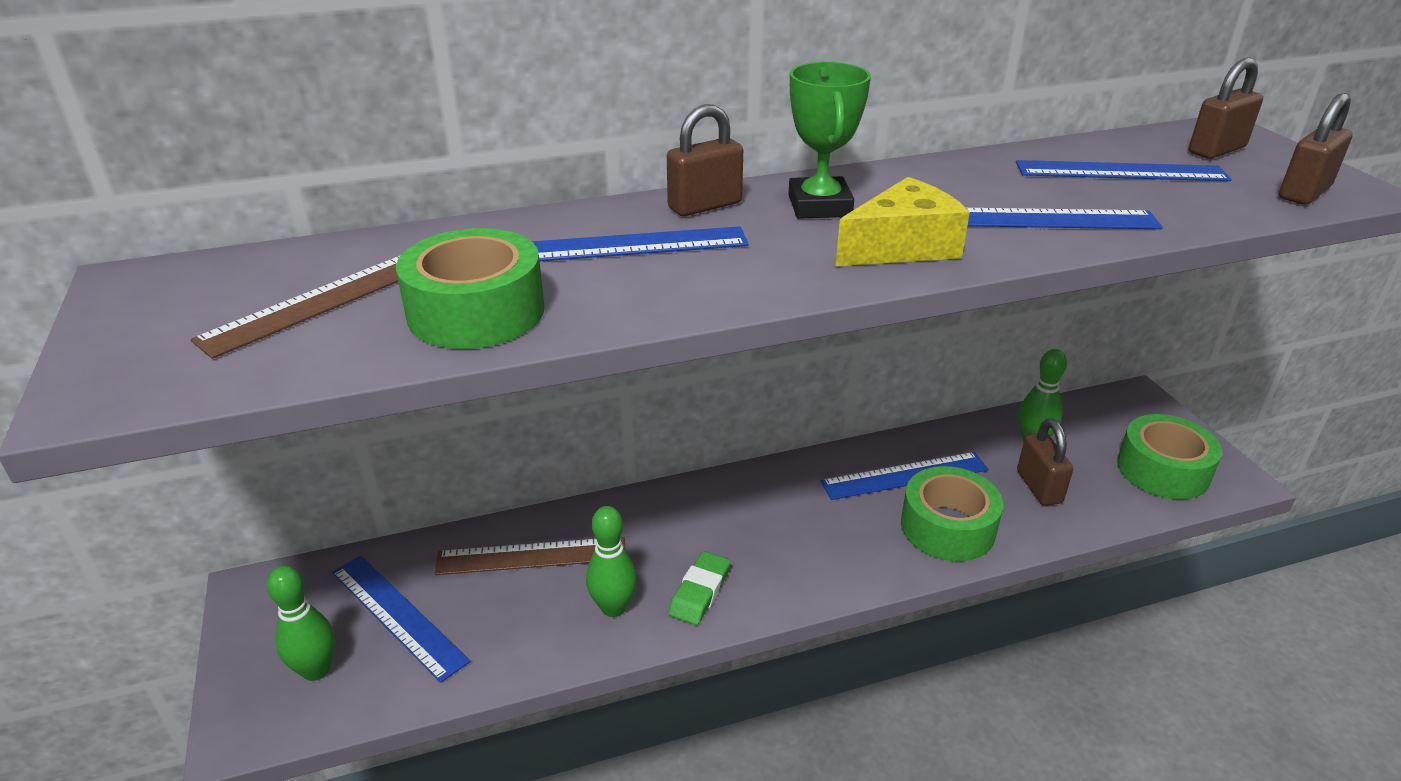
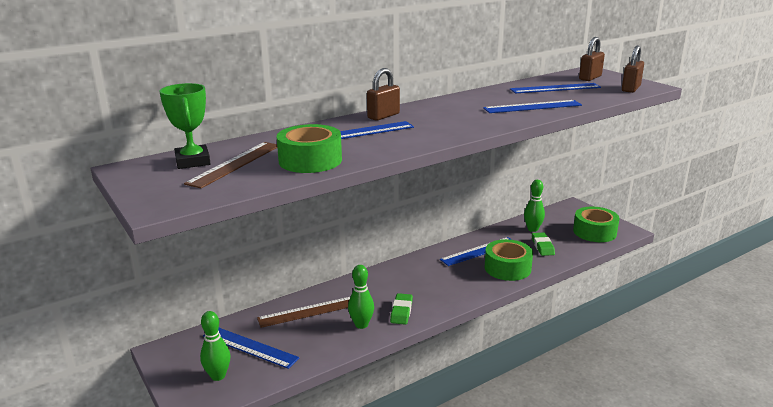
camera: 15 degrees left, 10 degrees down
green trophy [788,62,871,219] -> green trophy moved to [159,83,211,169]
yellow cheese [836,177,970,266] -> none
brown padlock [1017,418,1073,506] -> green eraser [532,232,555,256]

